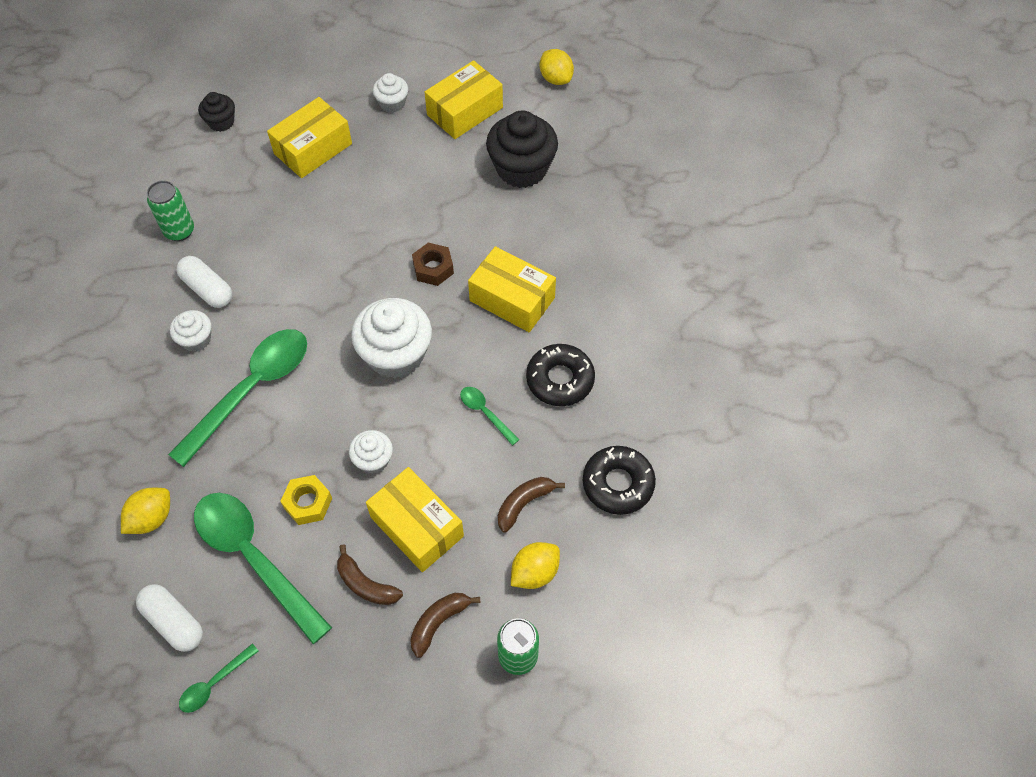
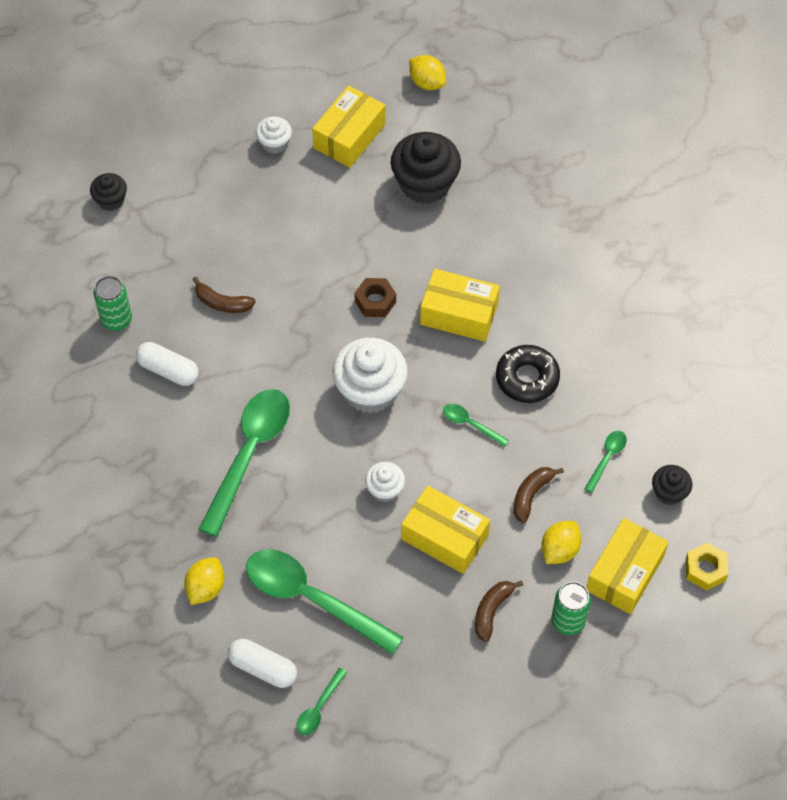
camera: 15 degrees left, 0 degrees up
white cupcake [170,310,211,352] -> none
yellow box [267,97,352,178] -> yellow box moved to [586,518,669,614]
yellow nut [280,475,332,525] -> yellow nut moved to [686,543,728,591]
brown banana [337,544,403,605] -> brown banana moved to [193,277,256,313]
black donut [583,446,656,515] -> green spoon [584,431,627,493]
none -> black cupcake [652,465,692,505]

